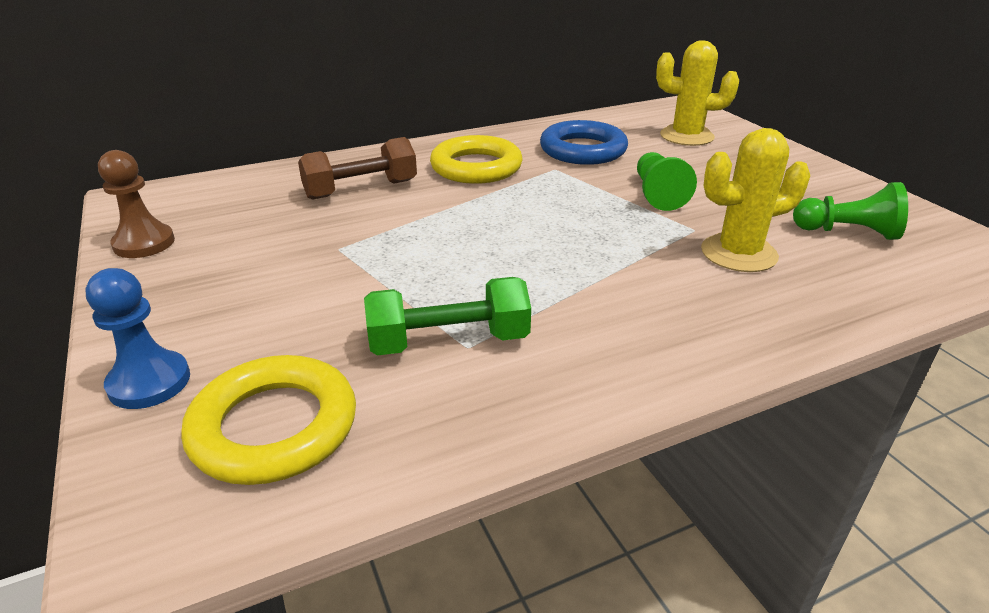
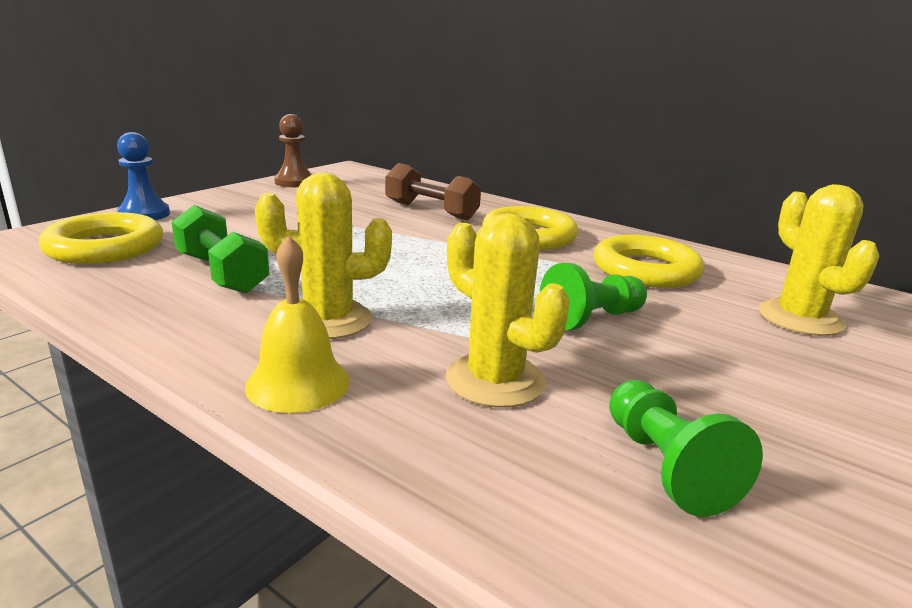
camera: 60 degrees right, 10 degrees down
blue ring [540,120,628,165] -> yellow ring [594,235,704,288]
none -> yellow bell [245,235,350,413]
none -> yellow cactus [255,173,392,339]

